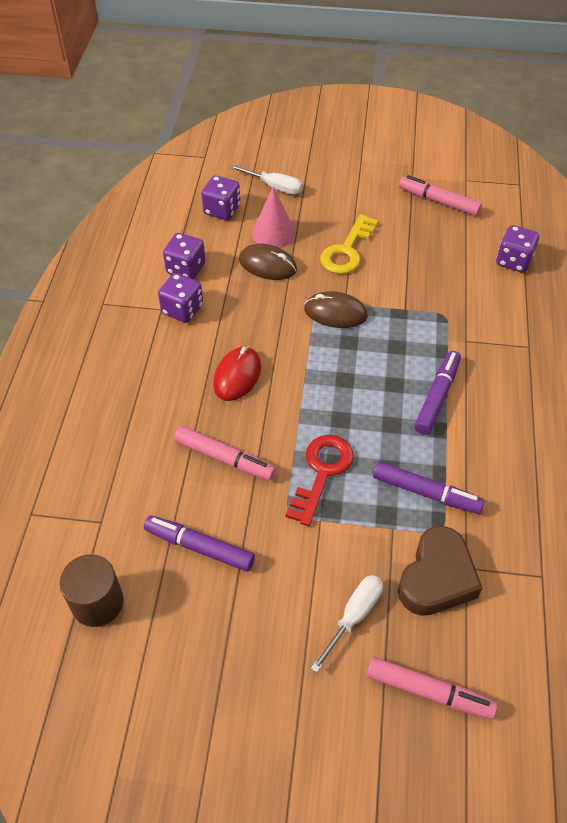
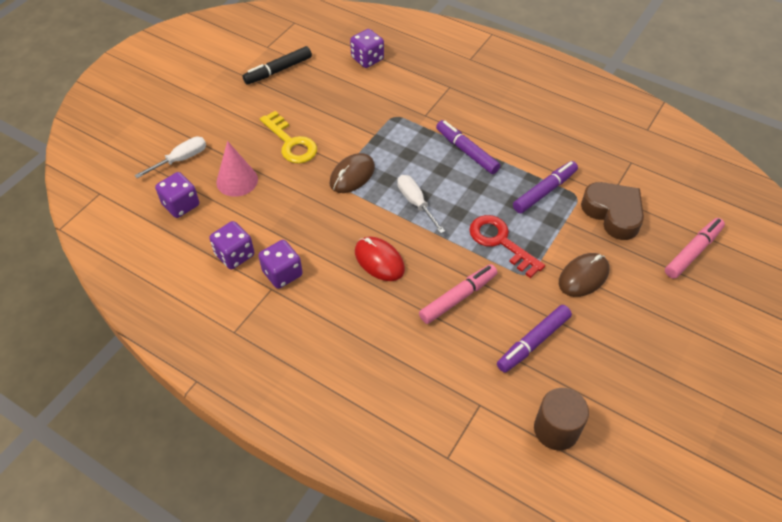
camera: 65 degrees left, 0 degrees up
brown mouse [239,244,297,280] -> brown mouse moved to [559,253,609,297]
white screwdriver [311,575,383,673] -> white screwdriver moved to [397,175,445,233]
pink marker [399,175,482,216] -> black marker [243,46,312,84]

